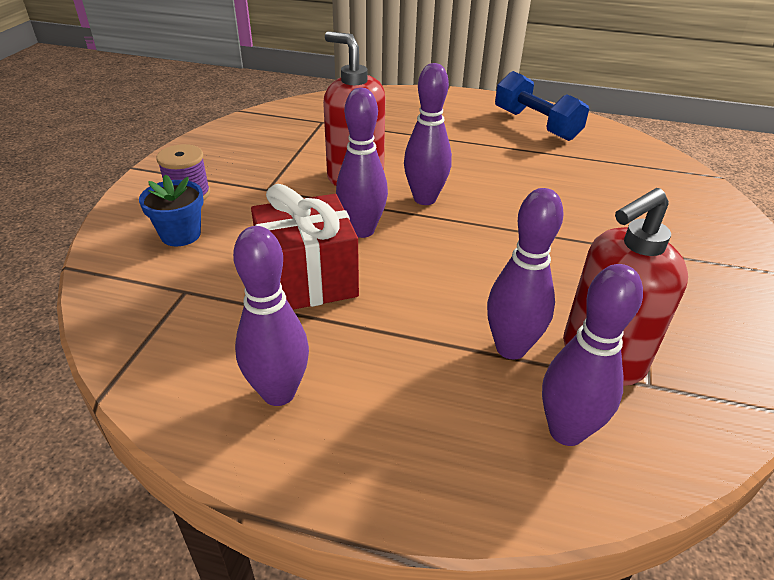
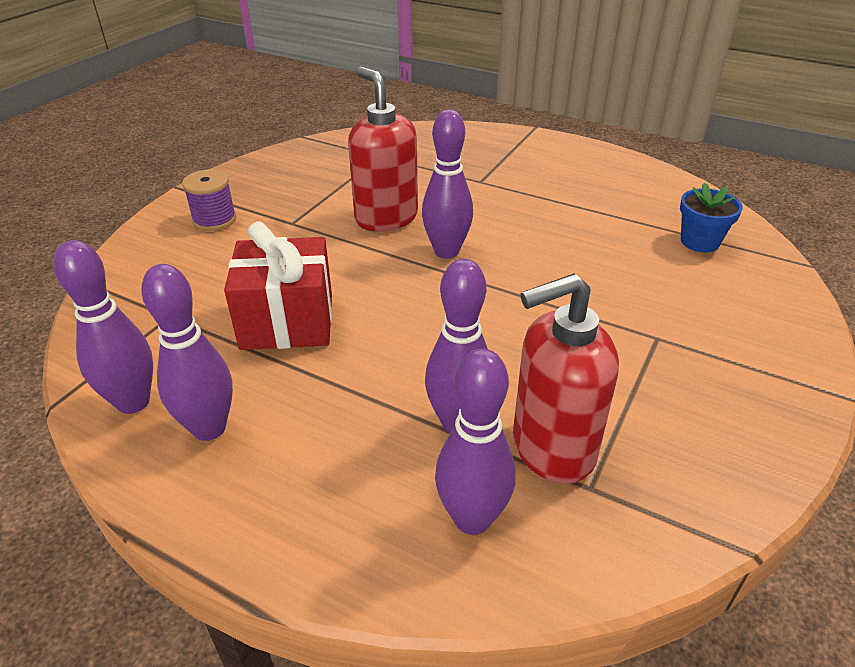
camera: 15 degrees right, 0 degrees up
blue flower pot [139,174,204,246] -> blue flower pot moved to [680,182,743,252]
purple bowling pin [336,88,388,238] -> purple bowling pin moved to [53,240,153,414]
blue dumbbell [495,71,589,141] -> none

